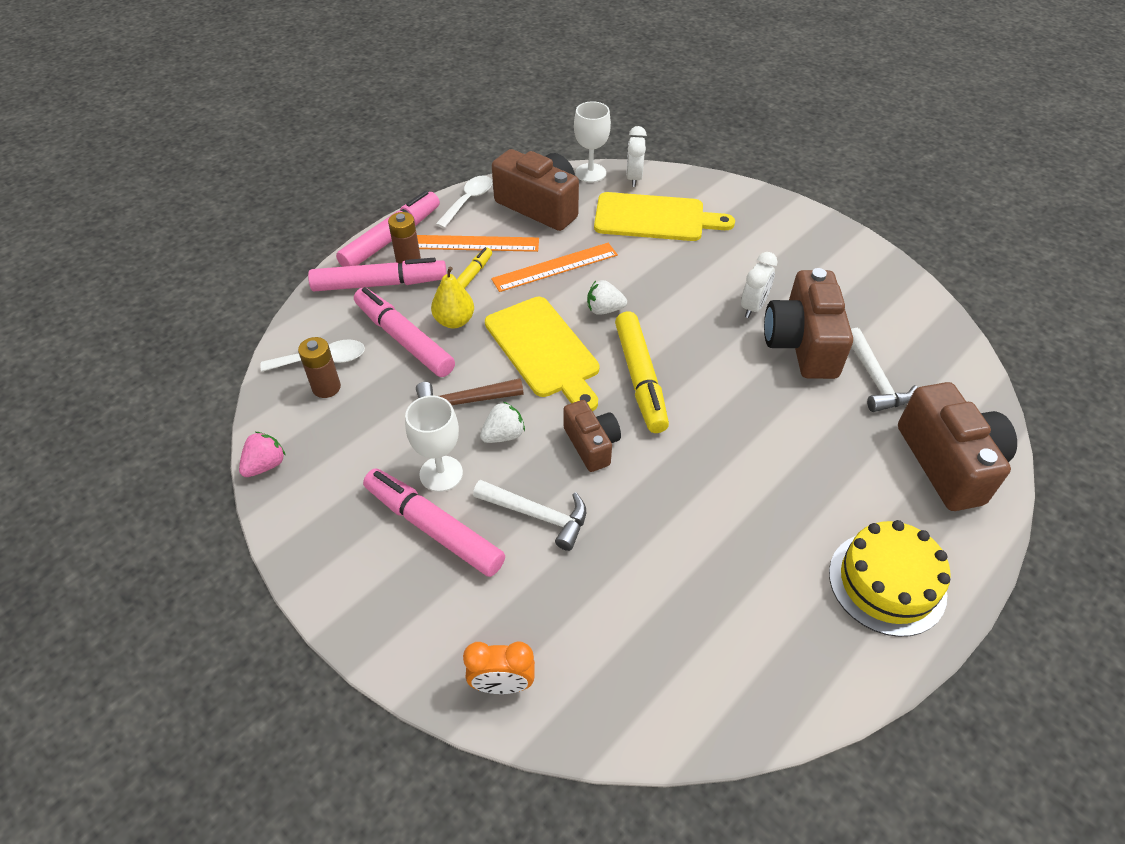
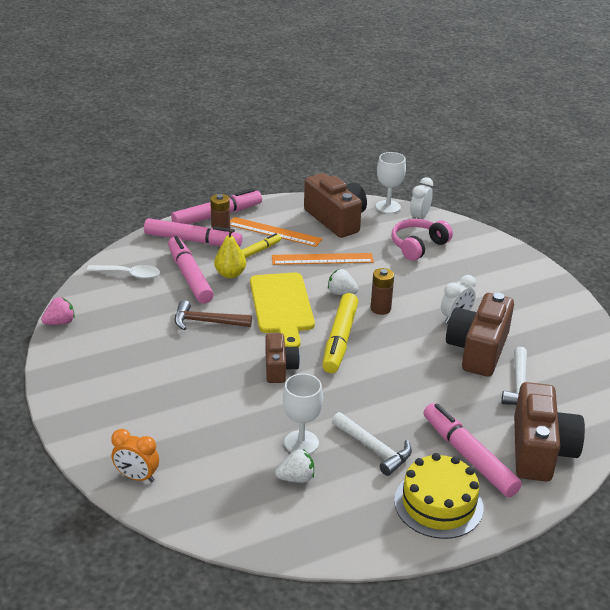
camera: 20 degrees right, 15 degrees down
brown battery [298,337,341,398] -> brown battery moved to [371,268,394,315]
pink marker [363,468,505,577] -> pink marker moved to [423,403,522,497]
white goblet [405,396,463,492] -> white goblet moved to [283,373,323,454]
white spoon [436,176,492,228] -> none
white hammer [473,480,586,551] -> white hammer moved to [332,412,412,476]
white strawberry [480,402,525,443] -> white strawberry moved to [275,449,314,483]
yellow cutting board [594,192,735,241] -> pink headphones [391,219,453,261]

